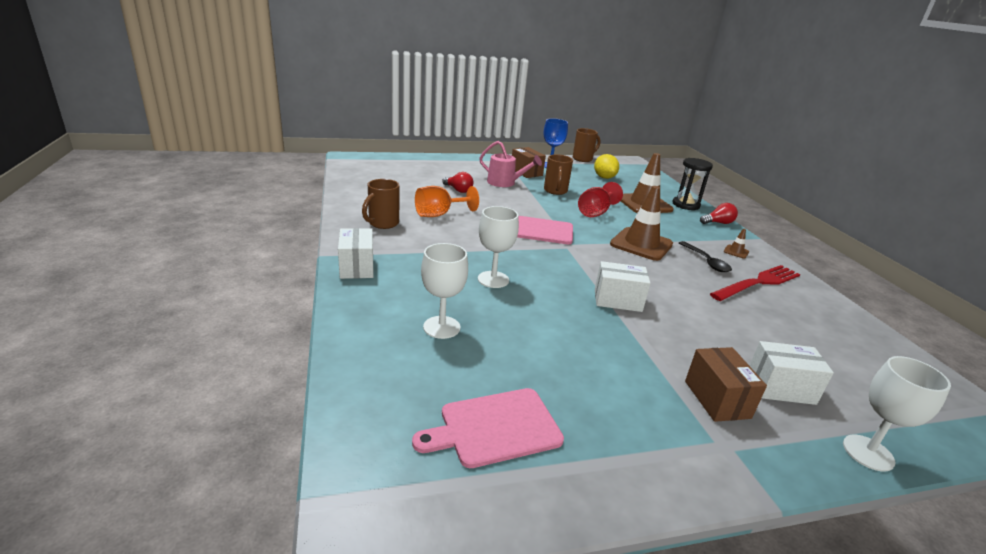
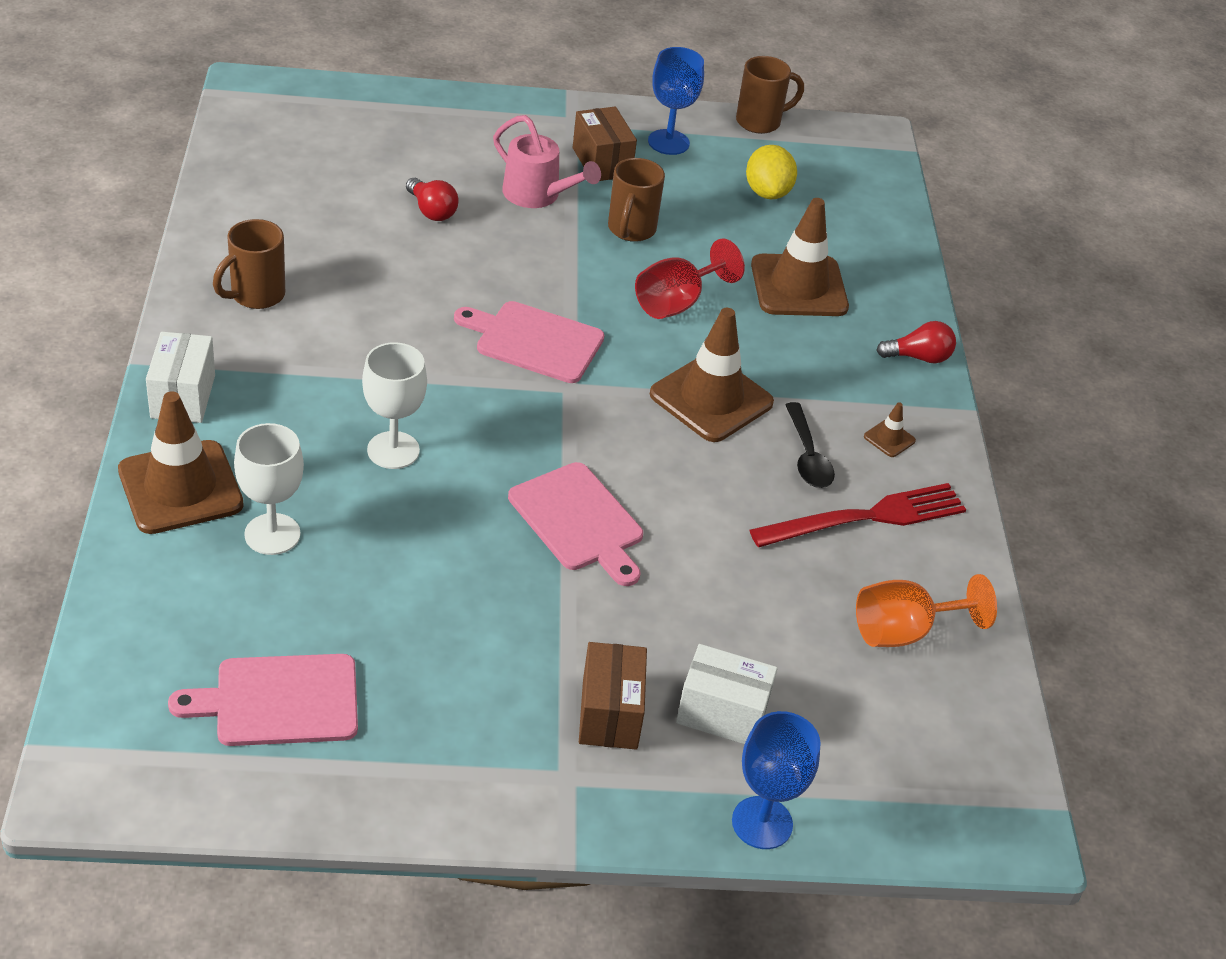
camera: 10 degrees right, 15 degrees up
orange goblet [415,186,479,217] -> orange goblet moved to [856,574,997,647]
white box [595,261,651,312] -> pink cutting board [508,462,643,586]
black hourglass [672,158,713,210] -> none
white goblet [843,356,951,472] -> blue goblet [732,711,821,849]
none -> brown traffic cone [118,391,244,534]

